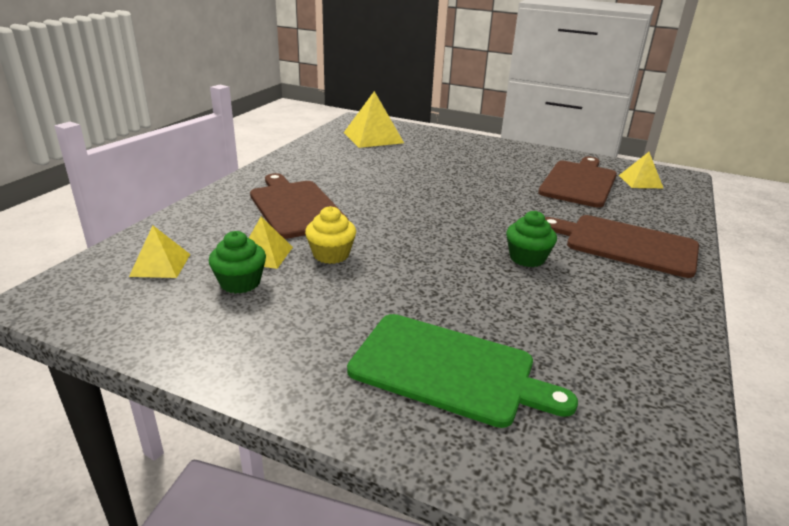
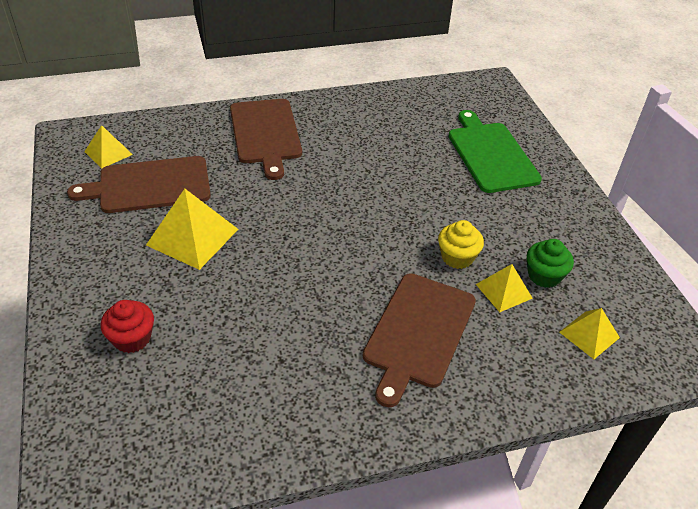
camera: 130 degrees left, 15 degrees up
yellow pyramid [344,91,404,148] -> yellow pyramid moved to [146,189,238,270]
green cupcake [506,211,557,267] -> none
none -> red cupcake [101,300,154,353]

